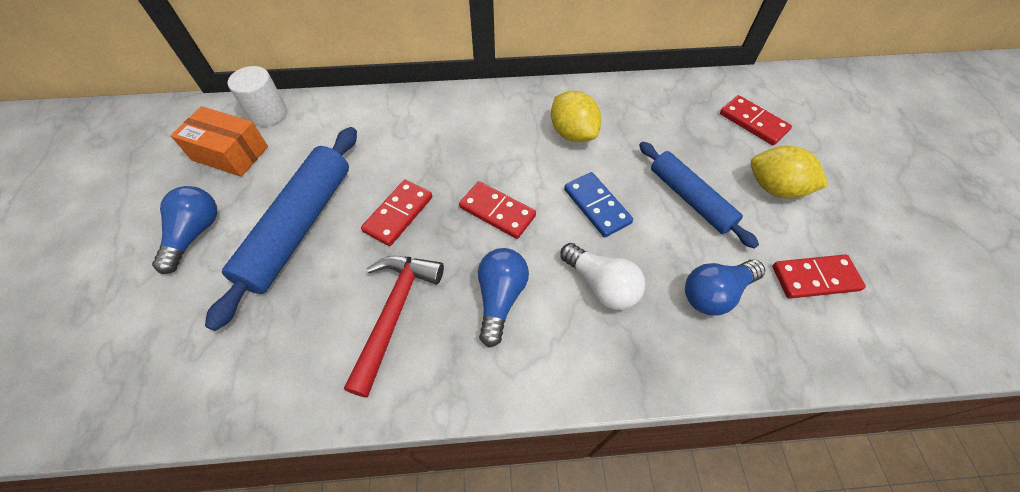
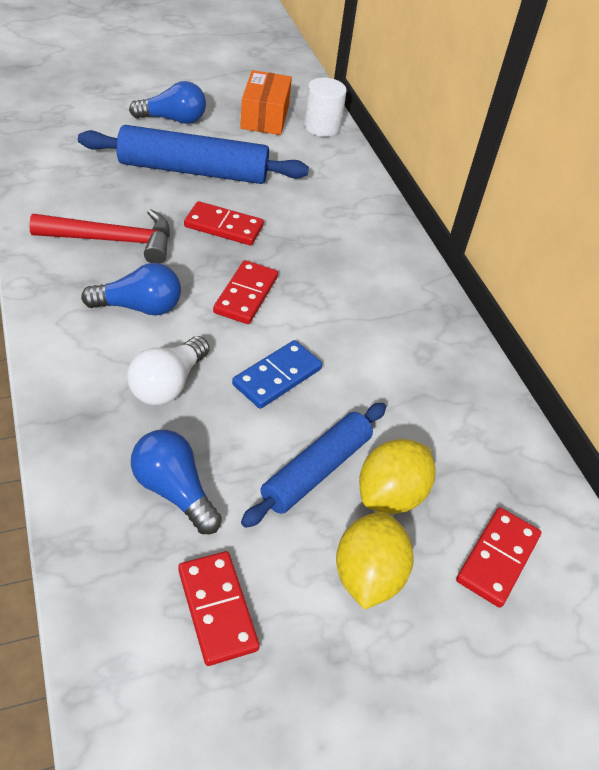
camera: 70 degrees right, 10 degrees down
yellow lemon [551,91,601,142] -> yellow lemon moved to [359,439,435,514]

